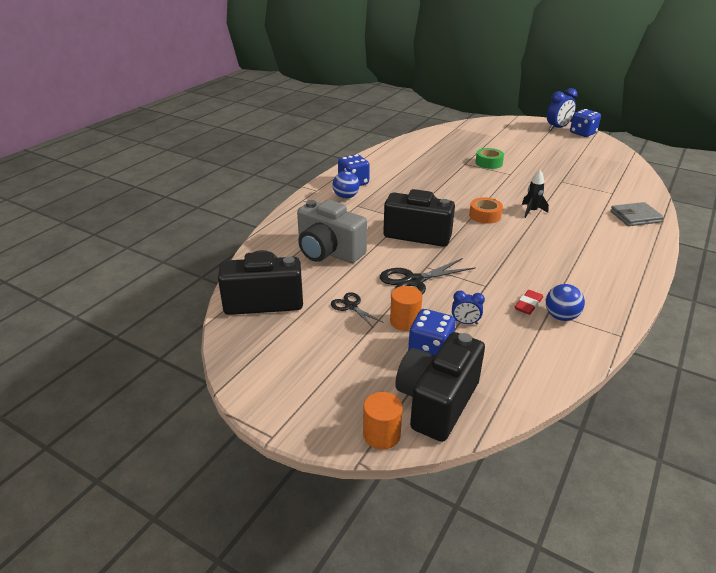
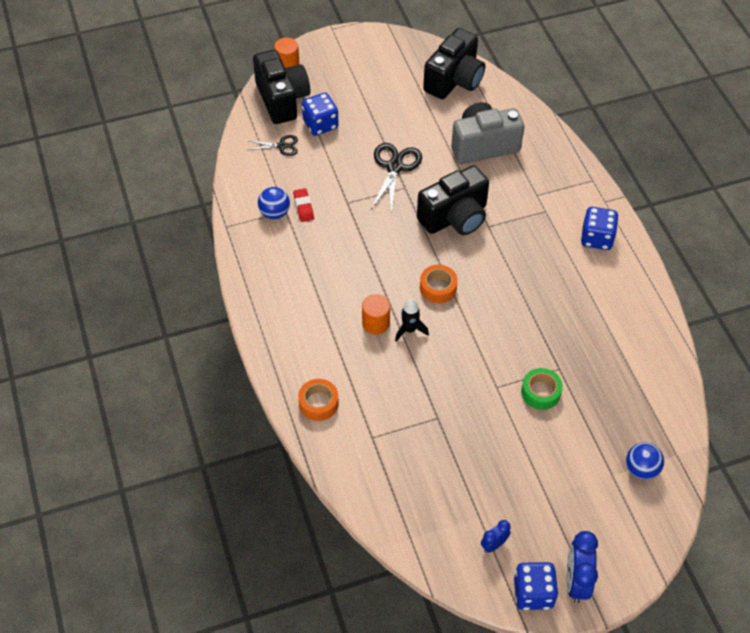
camera: 130 degrees right, 20 degrees up
black scissors [331,292,384,327] -> black scissors moved to [249,135,298,156]
blue ball [333,171,360,199] -> blue ball moved to [626,442,664,480]
orange cylinder [390,286,422,331] -> orange cylinder moved to [362,294,390,334]
blue clock [452,291,485,325] -> blue clock moved to [481,520,511,553]
grey wallet [610,202,664,226] -> orange tape [298,379,339,421]

